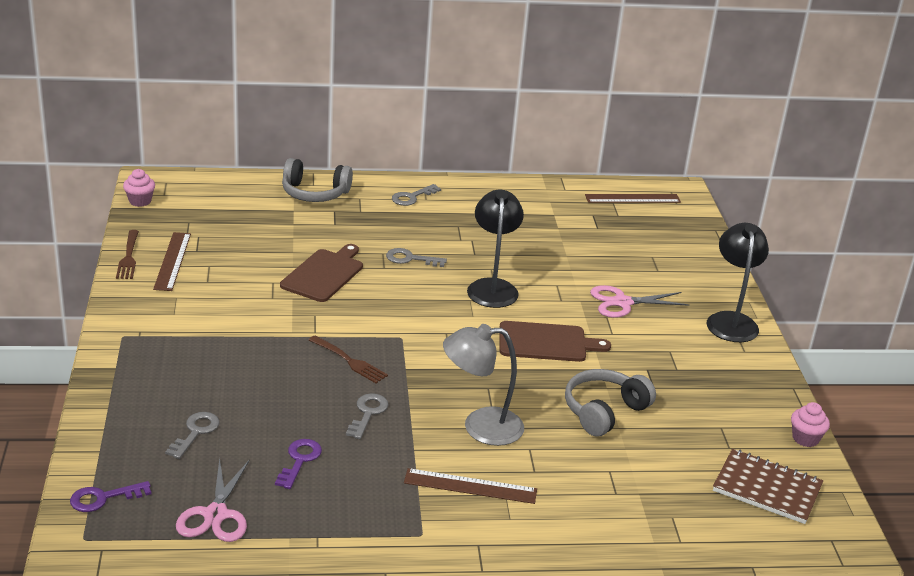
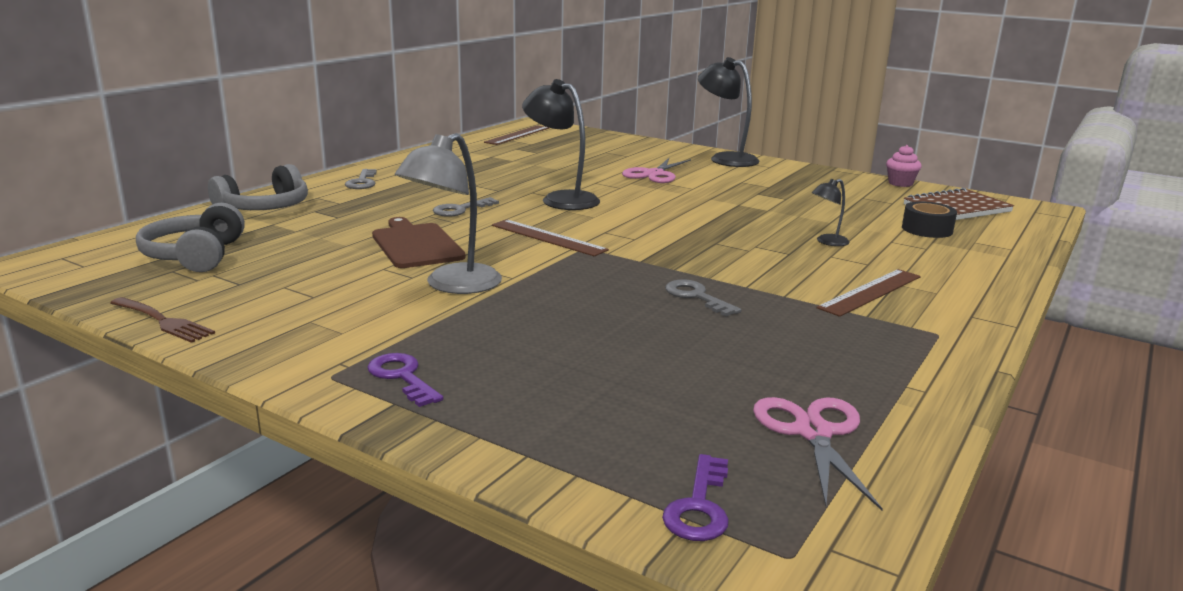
camera: 50 degrees left, 10 degrees down
pink cupcake [123,169,155,207] -> none
brown ruler [153,232,191,291] -> brown ruler moved to [492,219,609,256]
grey key [165,412,220,459] -> none
pink scissors [176,458,250,542] -> pink scissors turned 135 degrees counterclockwise [753,397,883,510]
purple key [275,439,322,489] -> purple key moved to [367,353,443,407]
brown fork [309,336,388,383] -> none
grey lamp [443,324,524,446] -> grey lamp moved to [395,133,502,294]
brown cutting board [500,321,611,362] -> none
grey headphones [565,369,656,437] -> grey headphones moved to [136,203,245,272]
none -> black lamp [812,179,850,246]
none -> black tape [902,201,957,238]

